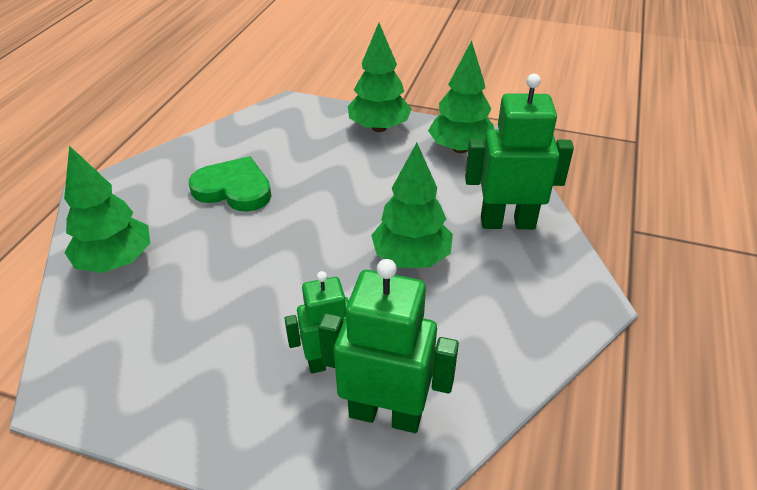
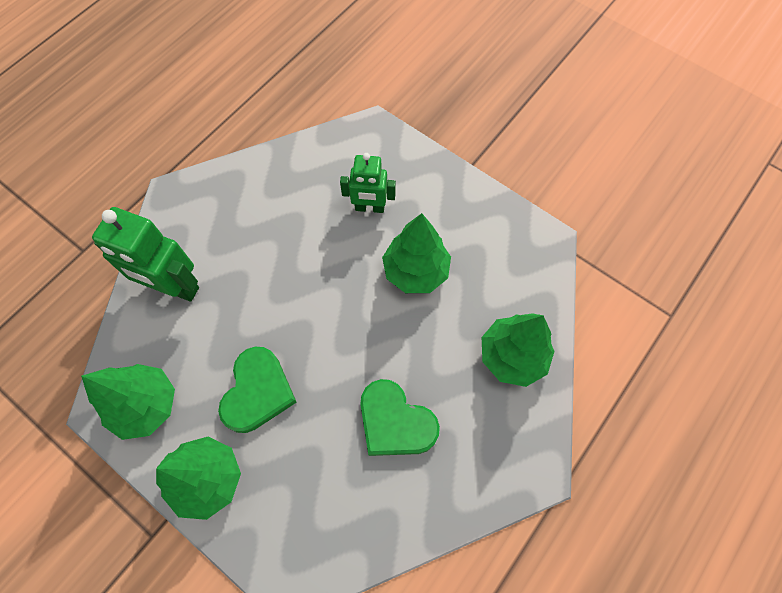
camera: 160 degrees left, 25 degrees up
green robot [318,259,459,433] -> none
green tree [371,143,453,268] -> green tree moved to [382,213,451,293]
none -> green heart [218,347,297,433]

